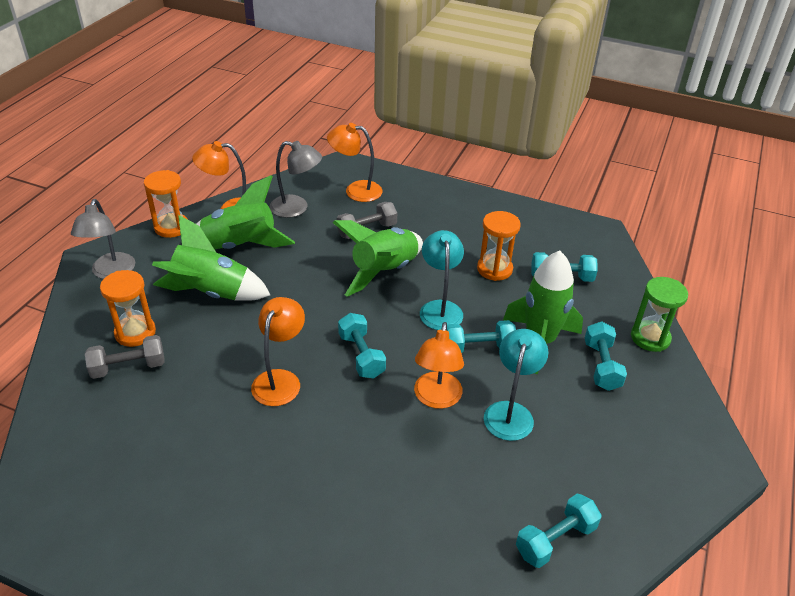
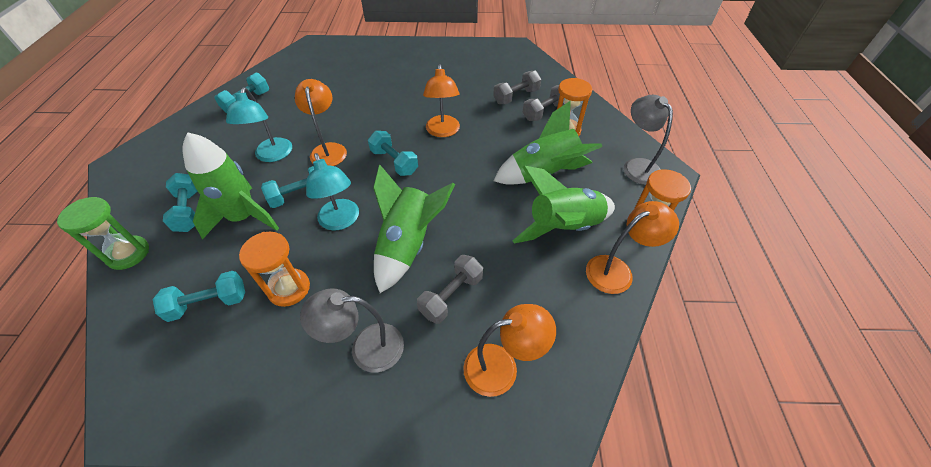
camera: 160 degrees right, 10 degrees up
grey lamp [270,141,322,218] -> grey lamp moved to [300,288,404,373]
none -> grey dumbbell [493,70,541,104]

